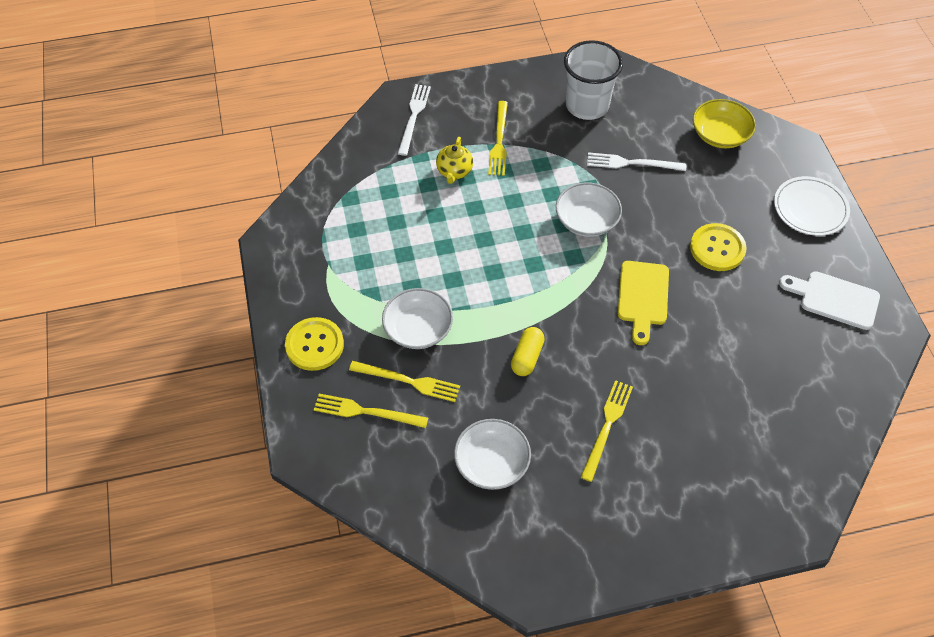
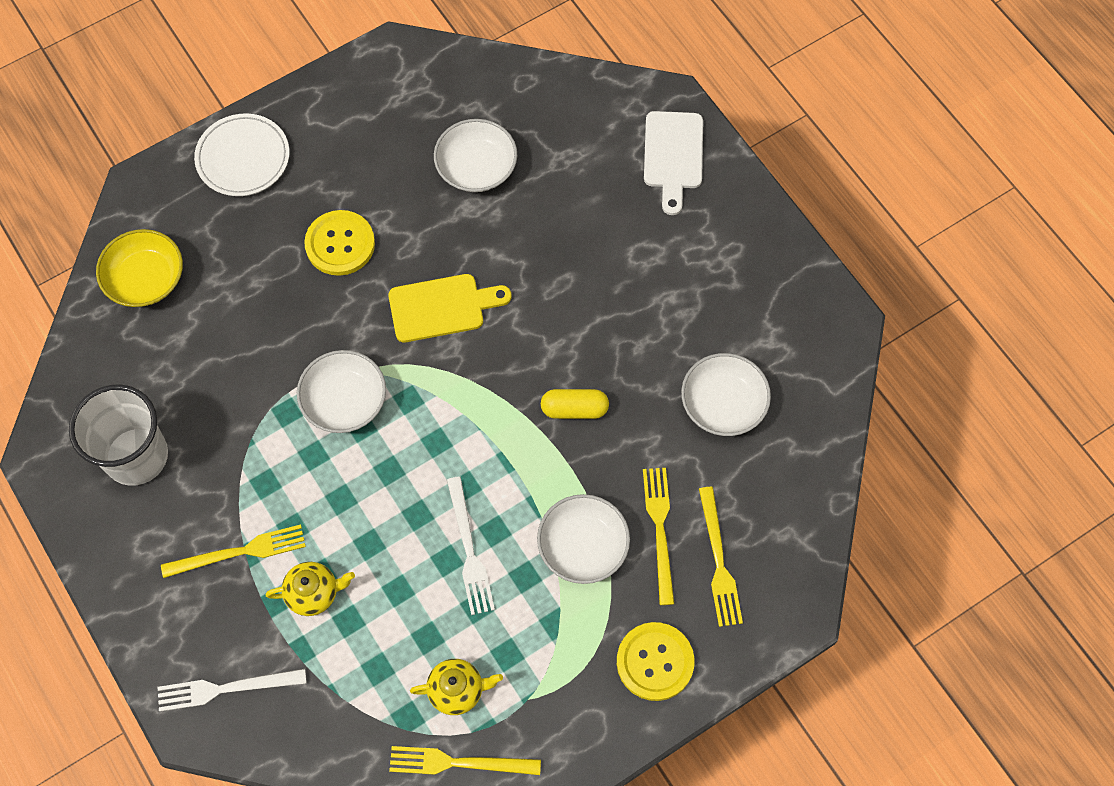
camera: 110 degrees left, 10 degrees up
yellow fork [581,380,633,482] -> yellow fork moved to [389,746,541,775]
white fork [587,152,686,171] -> white fork moved to [447,476,495,615]
white cutting board [779,271,880,330] -> white cutting board moved to [644,111,703,215]
none -> yellow teapot [410,659,503,715]
none -> white bowl [434,119,517,192]

